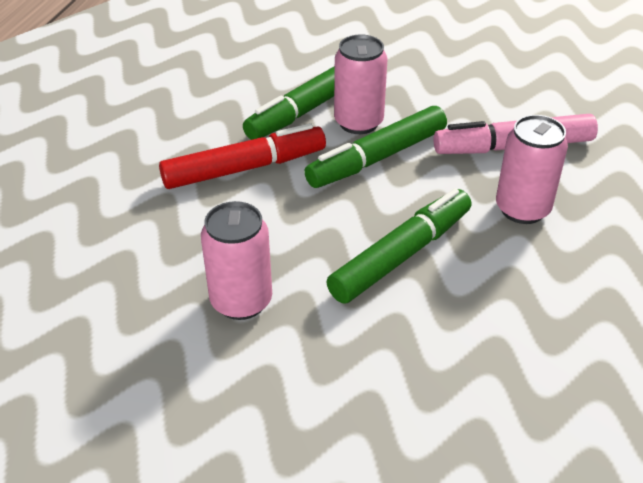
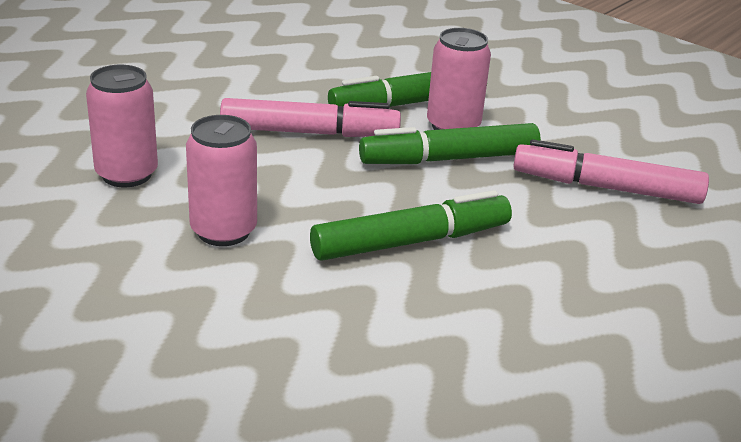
camera: 20 degrees right, 10 degrees down
red marker [159,123,326,189] -> pink marker [220,98,401,137]
pink can [496,115,568,224] -> pink can moved to [86,65,158,187]

